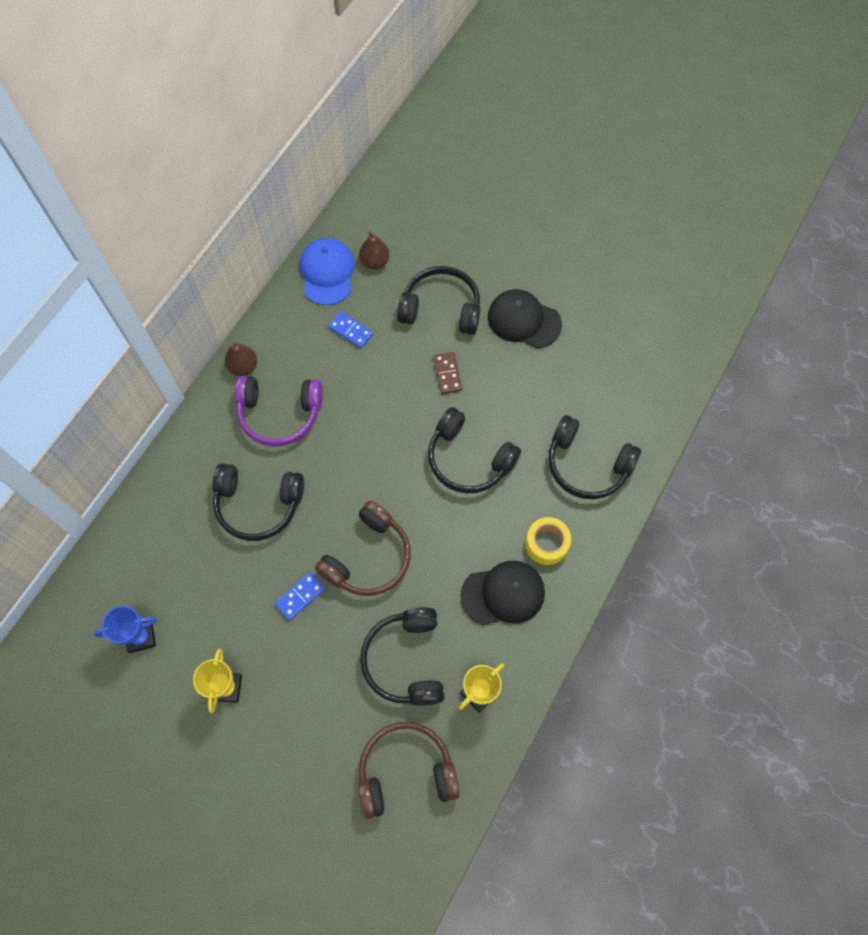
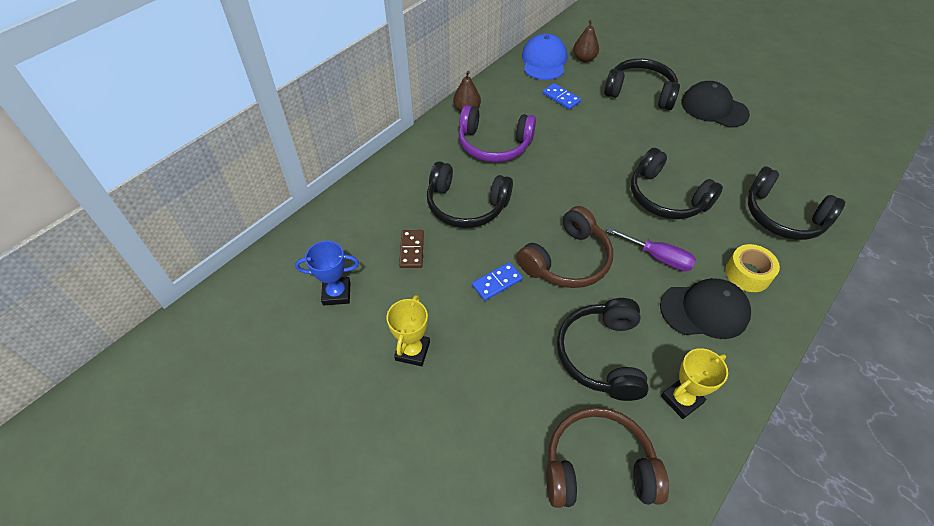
camera: 10 degrees right, 15 degrees down
brown domino [434,352,462,394] -> brown domino moved to [399,230,424,268]
none -> purple screwdriver [607,227,696,271]

